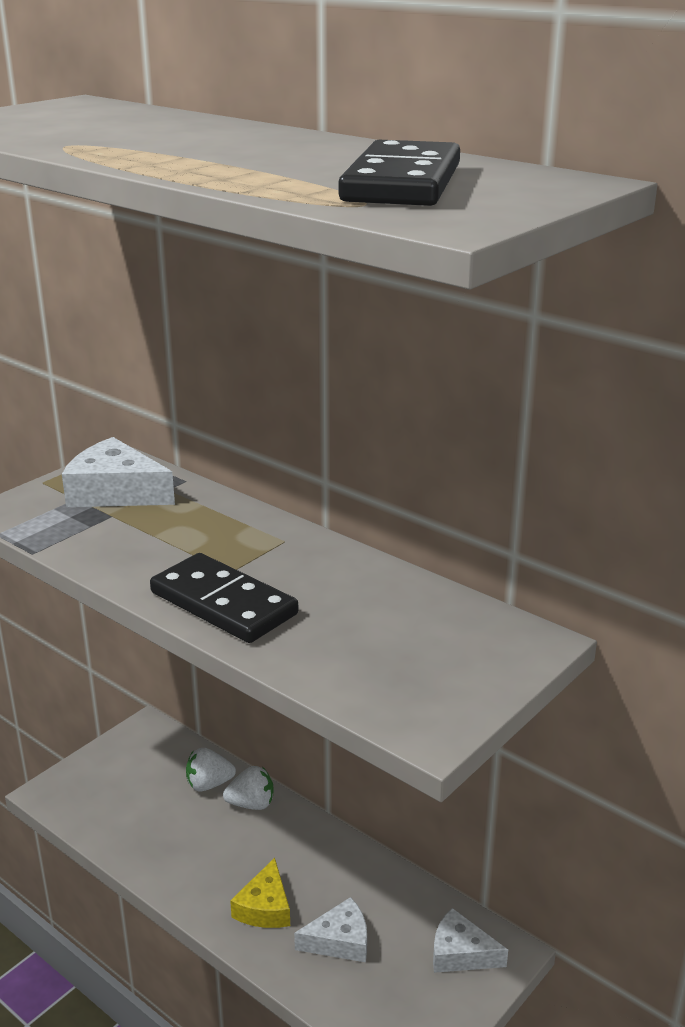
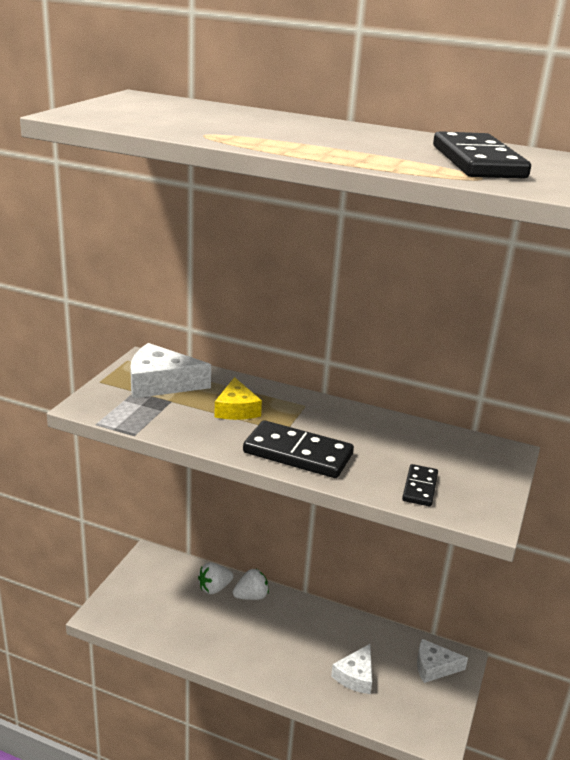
camera: 20 degrees left, 0 degrees up
yellow cheese [230,858,290,928] -> yellow cheese moved to [214,377,262,420]
white cheese [294,897,367,962] -> white cheese turned 150 degrees clockwise [331,644,372,694]
none -> black domino [402,464,438,506]

